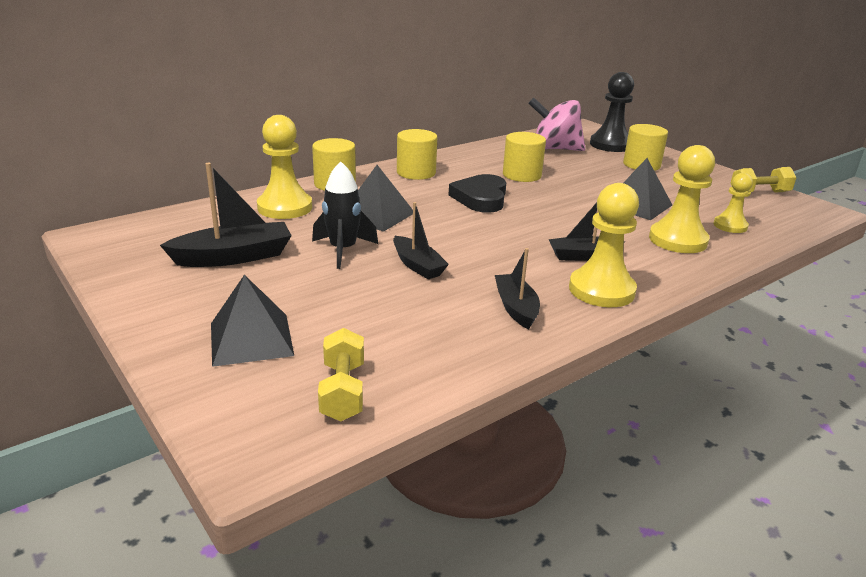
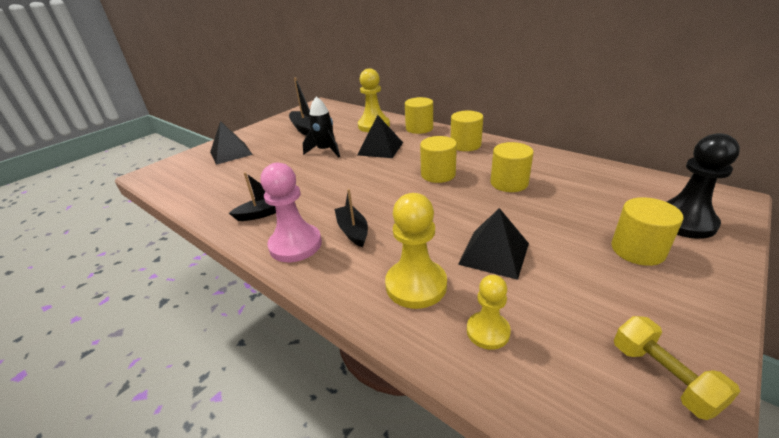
camera: 80 degrees right, 5 degrees up
yellow dumbbell [318,328,364,421] -> none
black boat [393,202,449,279] -> none
black heart [449,174,506,213] -> yellow cylinder [420,136,457,183]
pink spinning top [528,97,585,151] -> none
yellow pawn [569,183,639,307] -> pink pawn [261,163,322,262]

